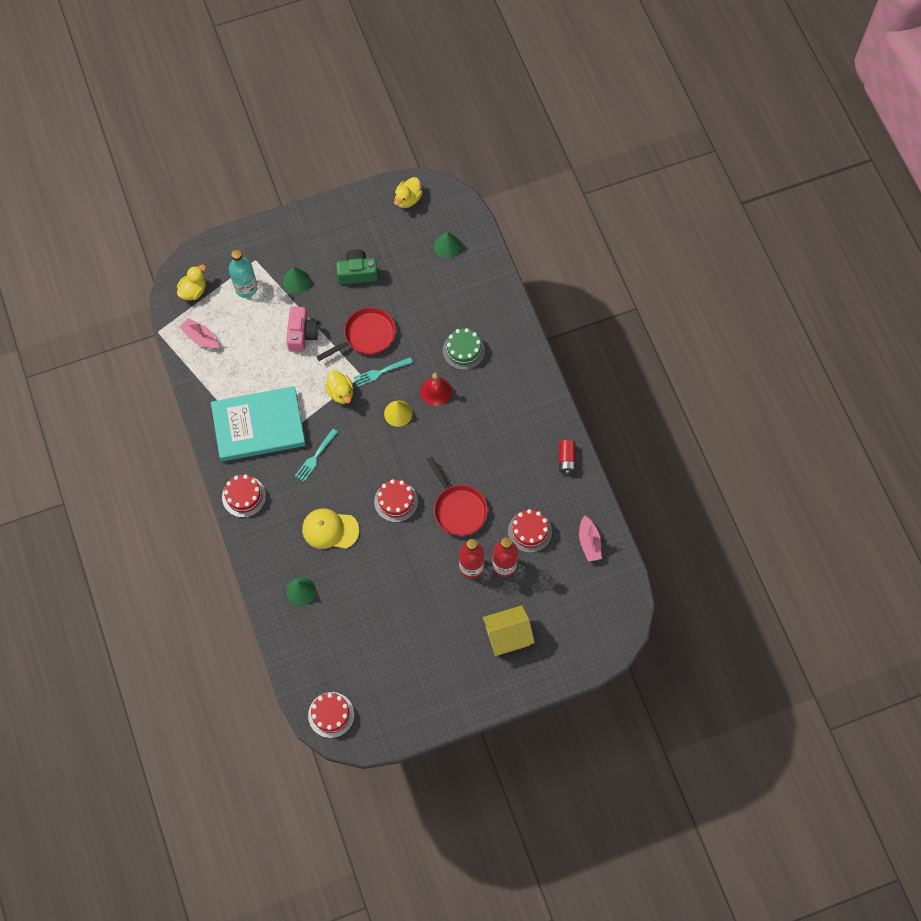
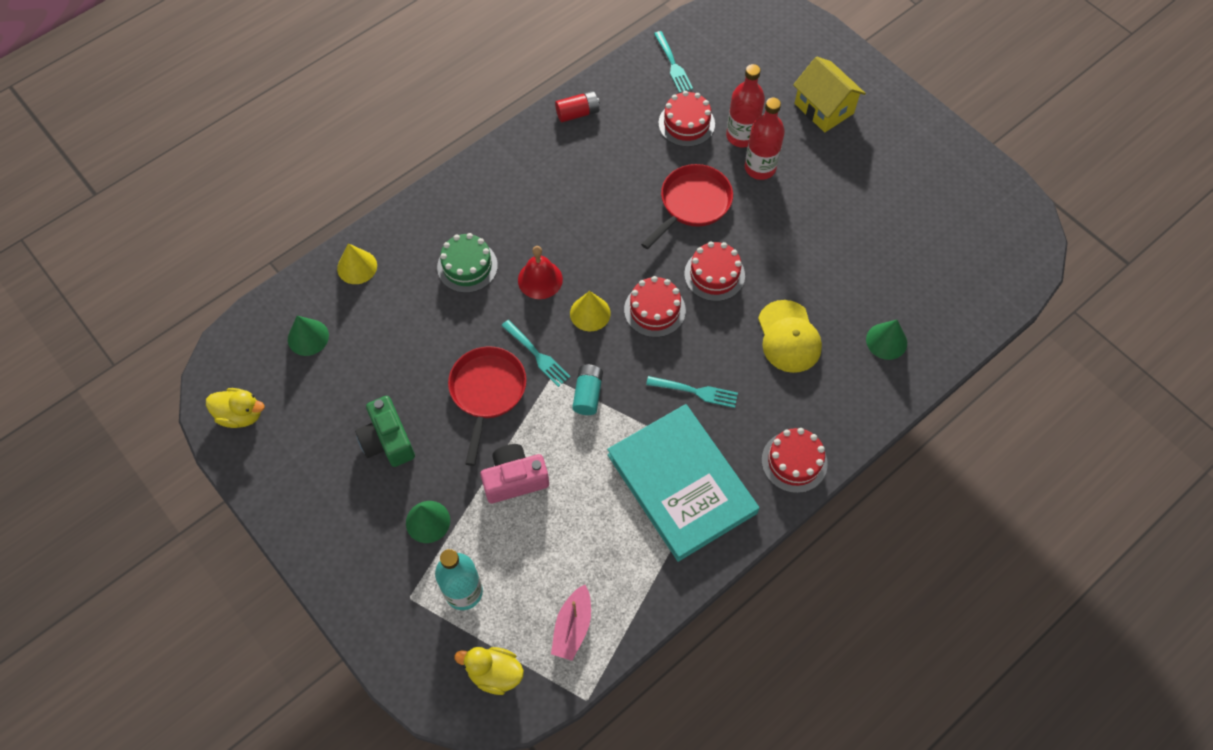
camera: 110 degrees left, 5 degrees down
red cake [308,692,354,738] -> red cake moved to [624,276,686,337]
red pan [316,307,396,361] -> red pan turned 60 degrees clockwise [448,346,526,466]
yellow duck [325,370,353,404] -> turquoise battery [572,365,603,415]
pink boat [579,515,602,562] -> turquoise fork [654,31,693,93]
none -> yellow cone [337,243,377,284]

